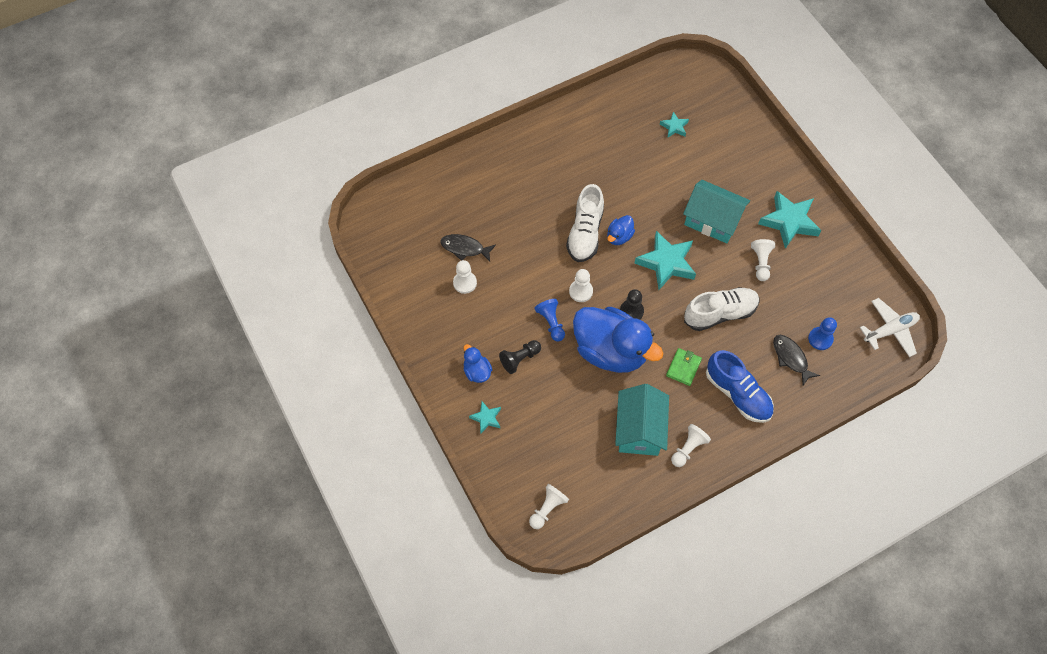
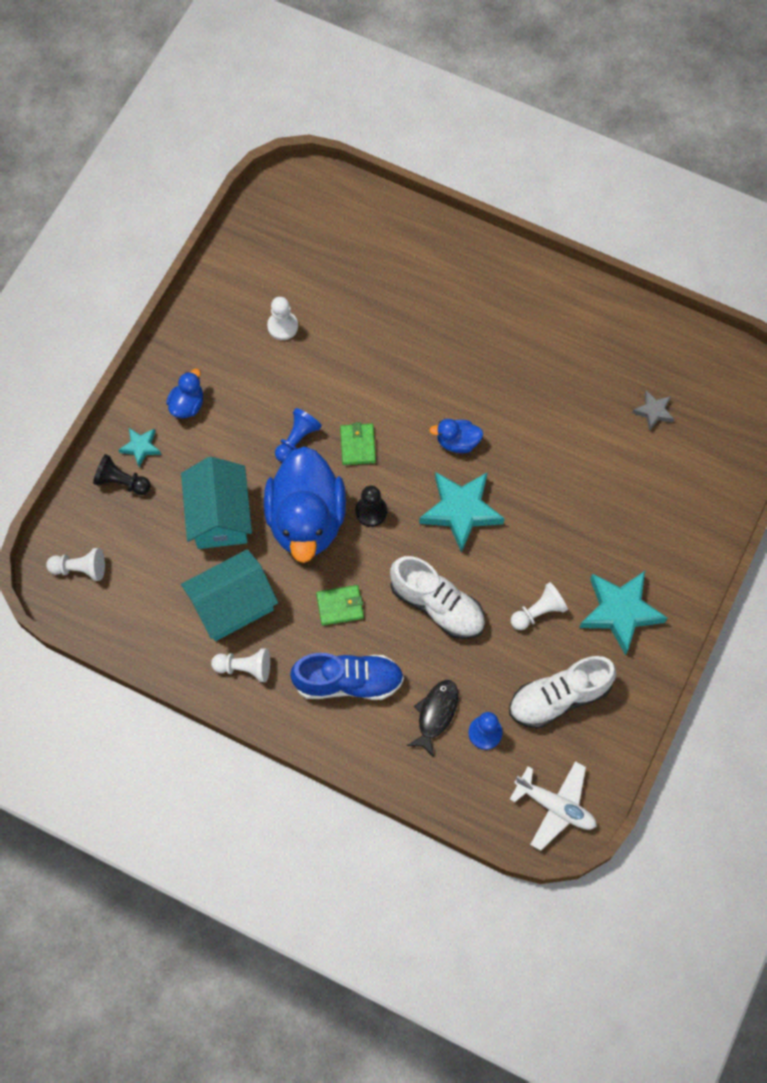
camera: 55 degrees right, 5 degrees up
black fish [441,234,496,262] -> none
black pawn [499,340,541,374] -> black pawn moved to [93,454,151,495]
white shoe [566,184,604,262] -> white shoe moved to [509,656,616,729]
white pawn [569,269,593,302] -> green wallet [340,422,376,465]
turquoise star [660,112,689,138] -> grey star [633,391,674,430]
turquoise house [683,180,750,243] -> turquoise house moved to [181,457,252,549]
blue shoe [706,350,774,423] -> blue shoe turned 105 degrees counterclockwise [290,653,404,700]

